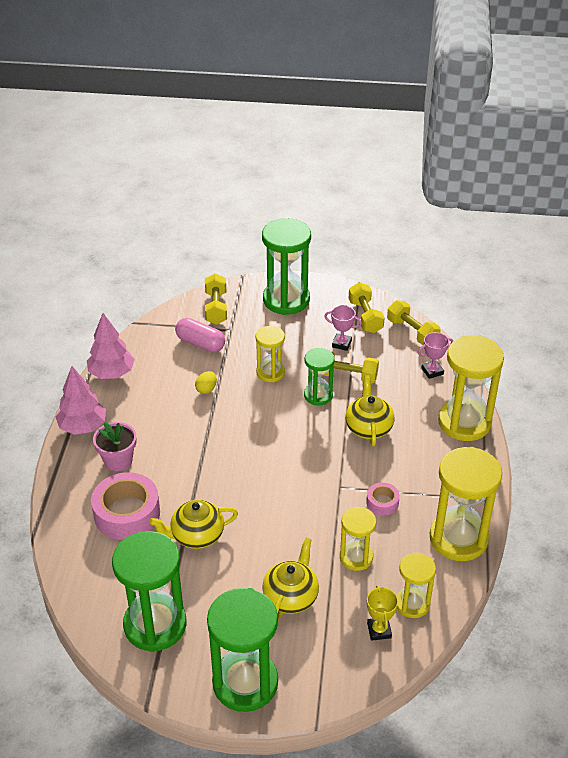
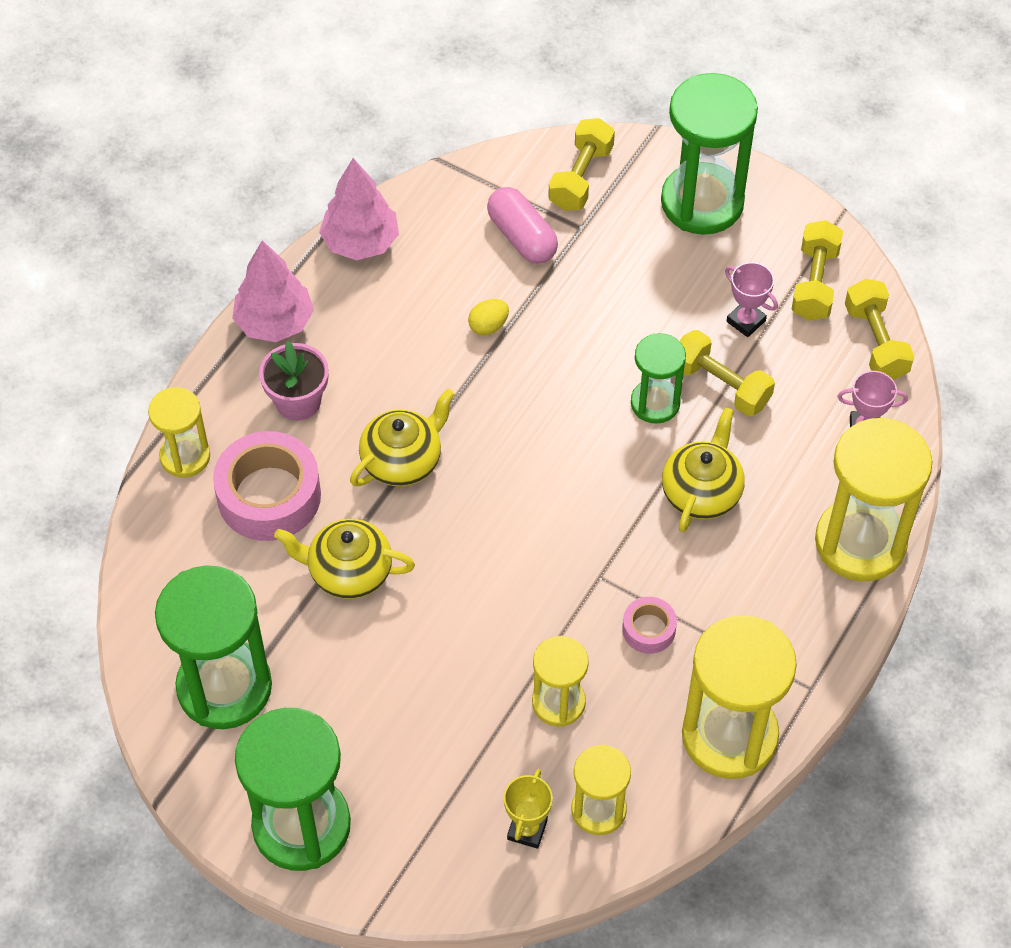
camera: 25 degrees right, 15 degrees up
yellow hourglass [256,326,285,382] -> yellow hourglass moved to [148,387,210,478]
yellow teapot [262,538,319,620] -> yellow teapot moved to [350,389,455,486]

